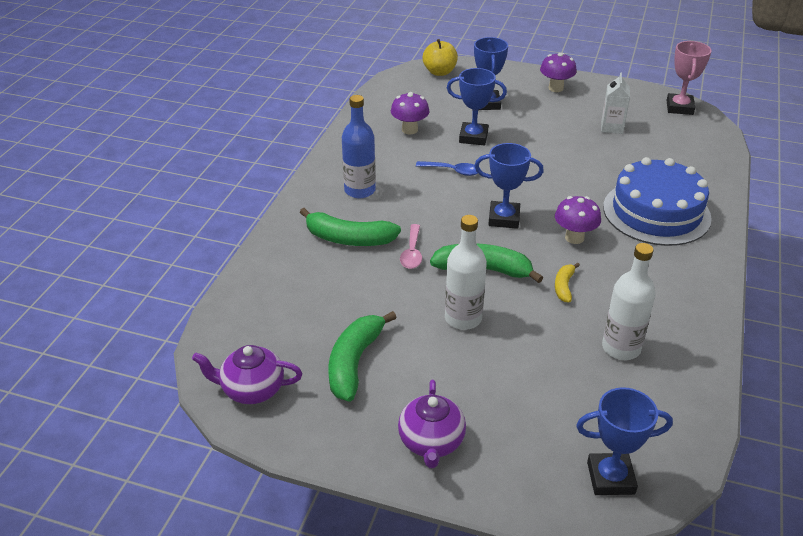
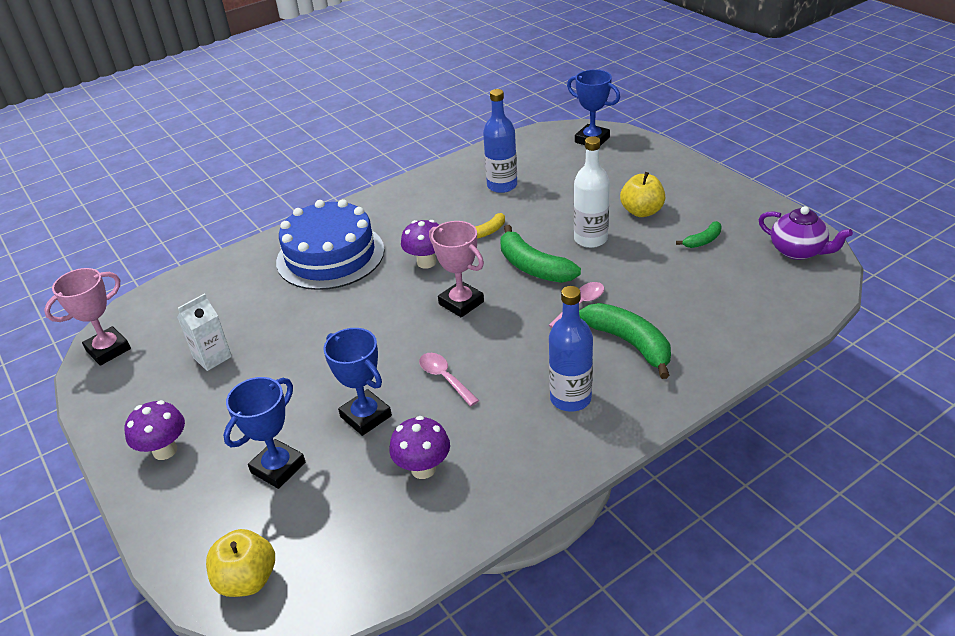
camera: 140 degrees left, 0 degrees up
green banana [328,311,397,402] -> green banana [676,221,722,248], size x0.52
purple teapot [398,380,466,468] -> none
blue spoon [416,161,481,176] -> pink spoon [419,353,479,406]
blue trophy [474,143,544,229] -> pink trophy [429,221,484,318]
white bottle [602,243,656,360] -> blue bottle [483,89,517,193]
none -> yellow apple [620,172,665,217]

